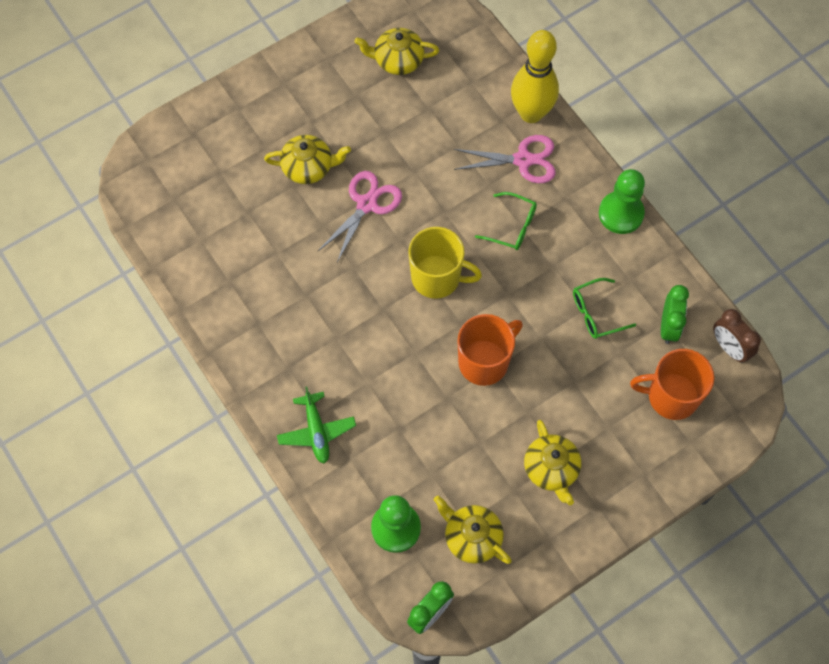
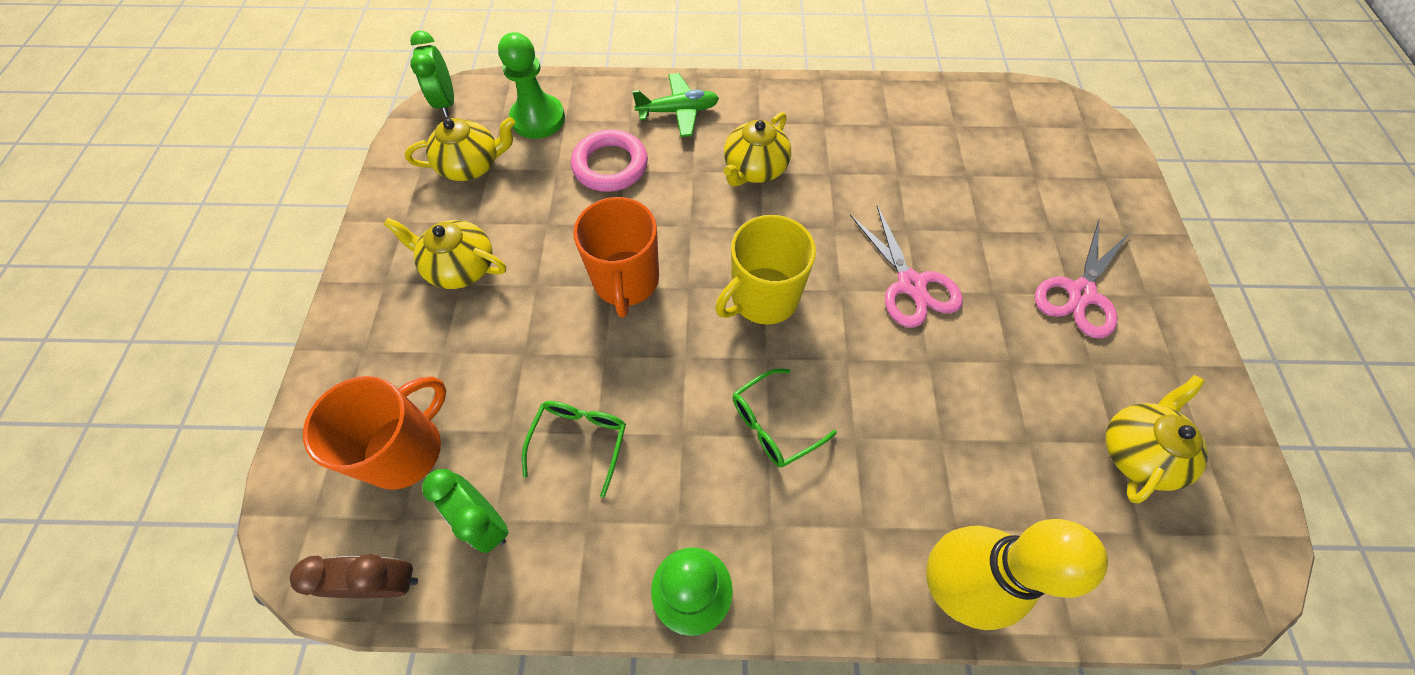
camera: 125 degrees right, 5 degrees down
yellow teapot [264,135,351,184] -> yellow teapot moved to [723,112,791,186]
green plane [277,387,356,464] -> green plane turned 150 degrees clockwise [632,73,719,137]
pink scissors [454,135,555,183] -> pink scissors moved to [1035,220,1130,339]
none -> pink ring [571,130,648,192]

